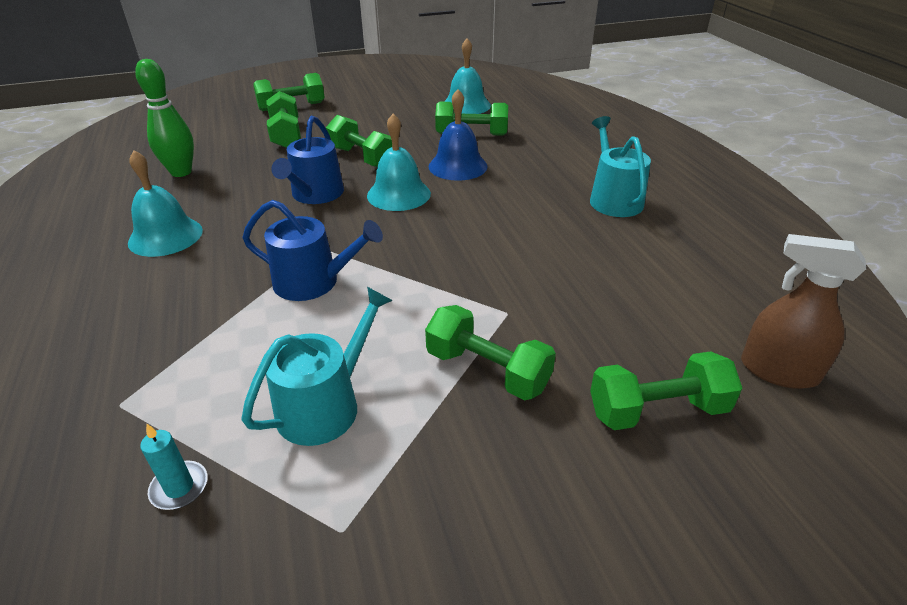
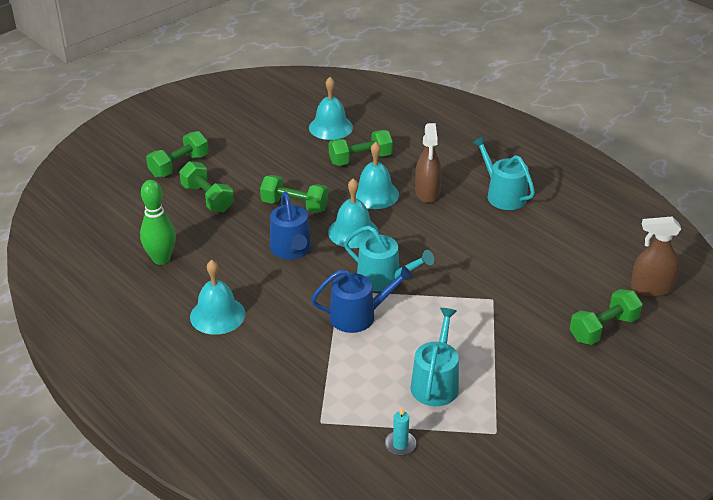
camera: 25 degrees left, 0 degrees up
green dumbbell [425,305,556,400] -> none
blue bell [429,89,488,181] -> turquoise bell [356,142,399,209]
none -> turquoise watering can [344,226,434,292]
none -> brown spray bottle [415,123,442,203]

